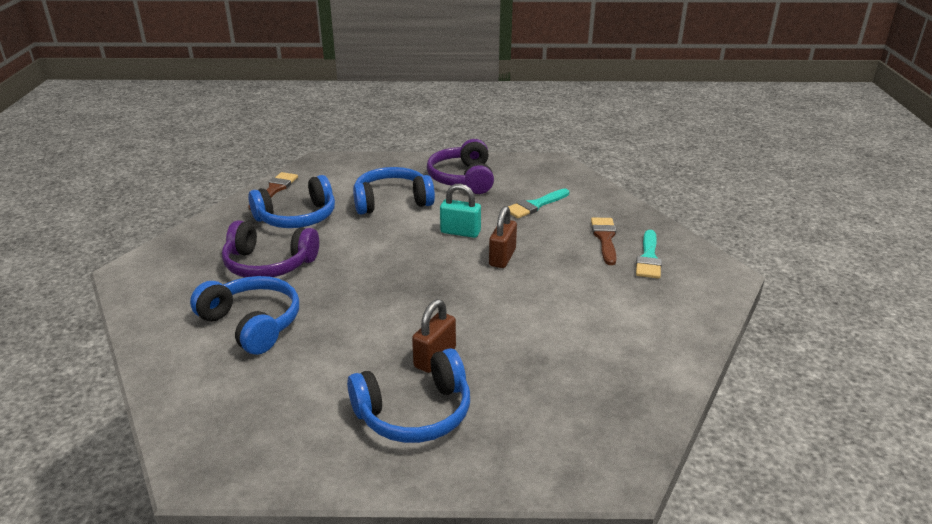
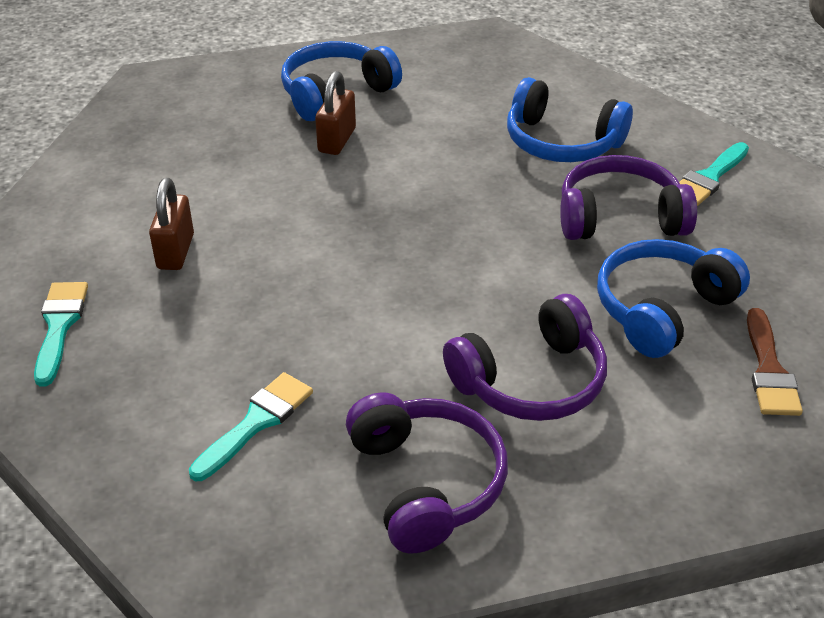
camera: 165 degrees right, 10 degrees up
blue headphones [353,167,435,215] -> purple headphones [443,294,607,421]
turquoise padlock [440,184,481,238] -> none
brown padlock [489,206,517,268] -> brown padlock moved to [149,178,194,270]
brown brush [591,217,617,265] -> none
none -> turquoise brush [679,142,749,206]

